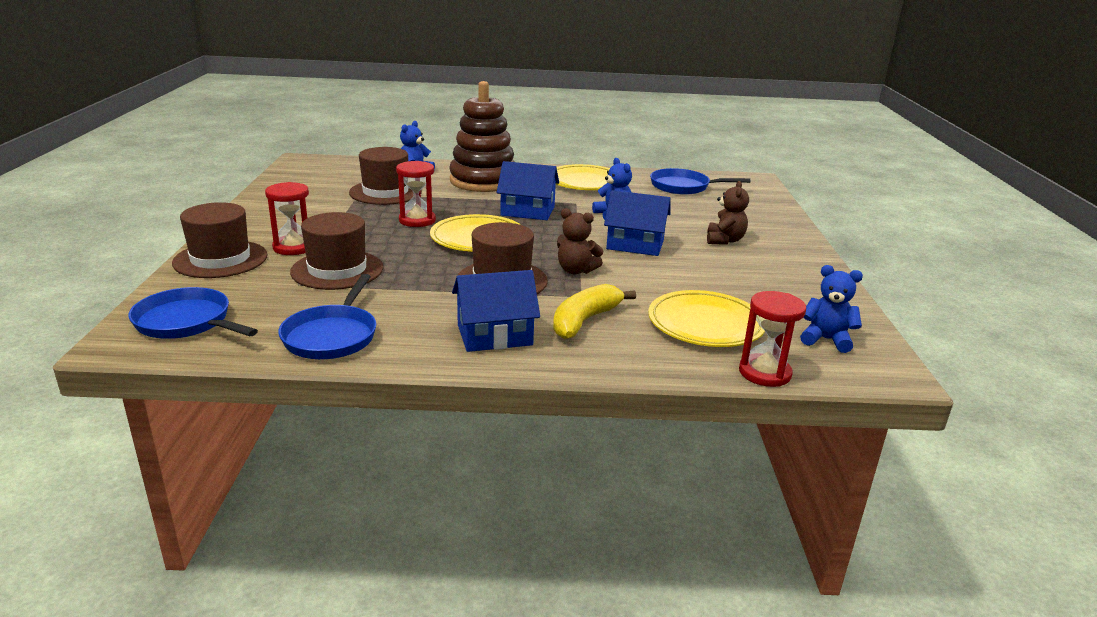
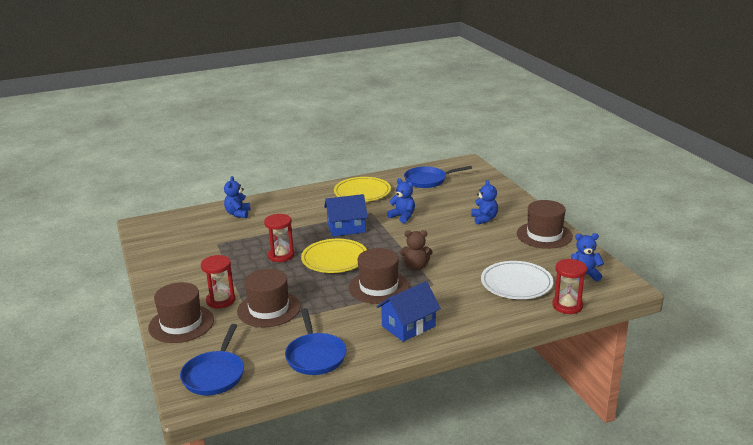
camera: 20 degrees left, 0 degrees up
blue pan [129,287,258,339] -> blue pan turned 90 degrees counterclockwise [180,324,244,395]
brown hat [349,147,422,205] -> brown hat moved to [517,200,573,249]
brown stacking toy [450,81,514,192] -> none
yellow banana [553,284,636,339] -> none
blue house [604,190,670,256] -> none
yellow plate [648,290,765,347] -> white plate [481,261,553,299]
brown teddy bear [707,181,749,245] -> blue teddy bear [471,180,498,225]

